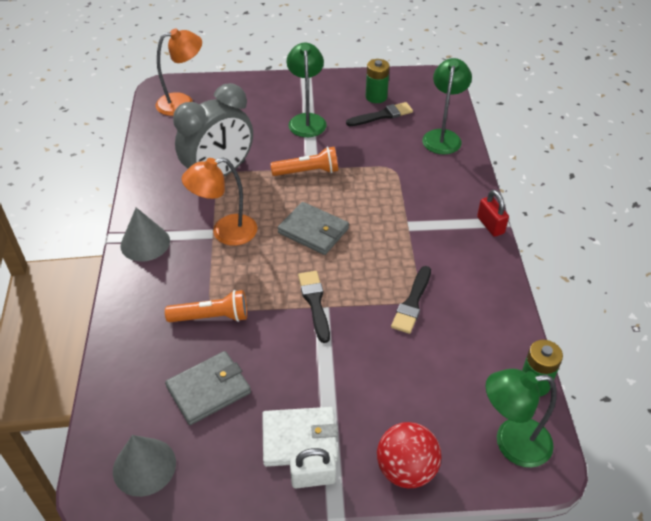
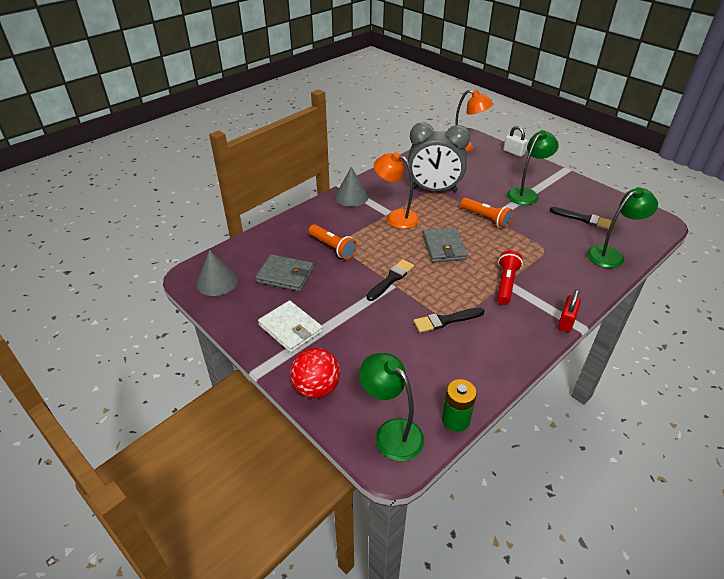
camera: 50 degrees right, 5 degrees down
white padlock [290,448,336,488] -> white padlock moved to [503,126,528,157]
green battery [366,59,390,103] -> none
none -> red flashlight [497,250,523,305]

